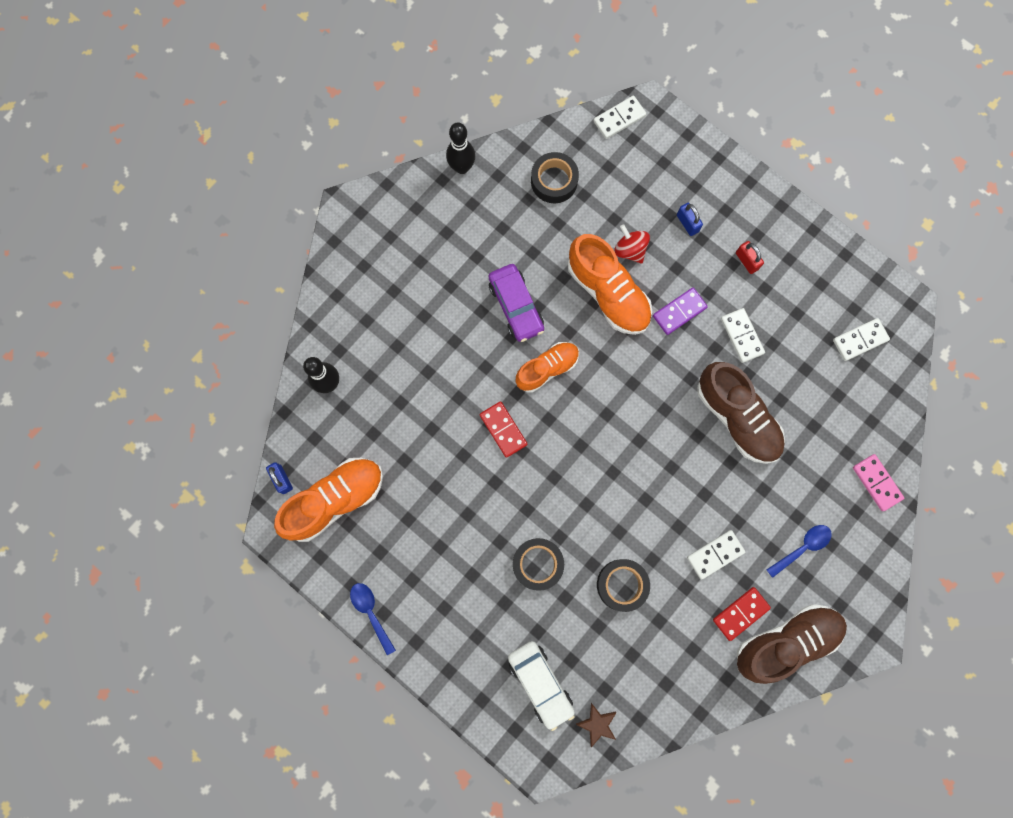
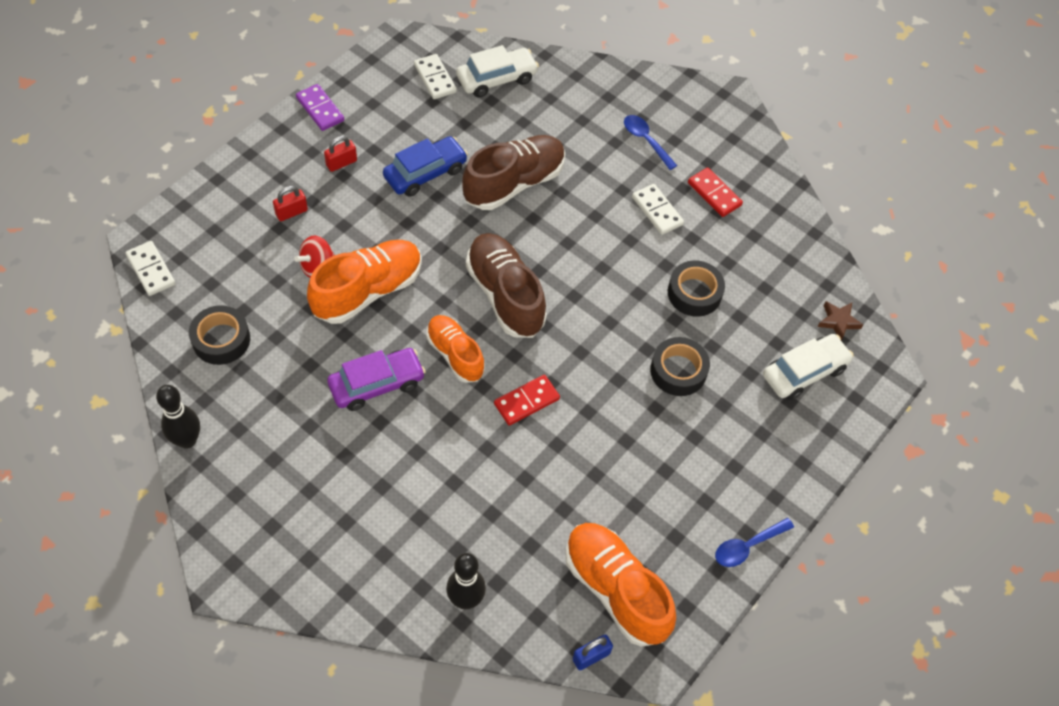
camera: 95 degrees left, 20 degrees down
purple domino [653,288,708,335] -> purple domino moved to [296,84,344,131]
blue padlock [677,203,703,236] -> red padlock [273,186,308,221]
white domino [721,308,765,363] -> blue car [383,136,468,197]
brown shoe [737,604,847,684] -> brown shoe moved to [466,233,547,338]
pink domino [853,454,904,512] -> none
none -> white car [456,45,539,98]

